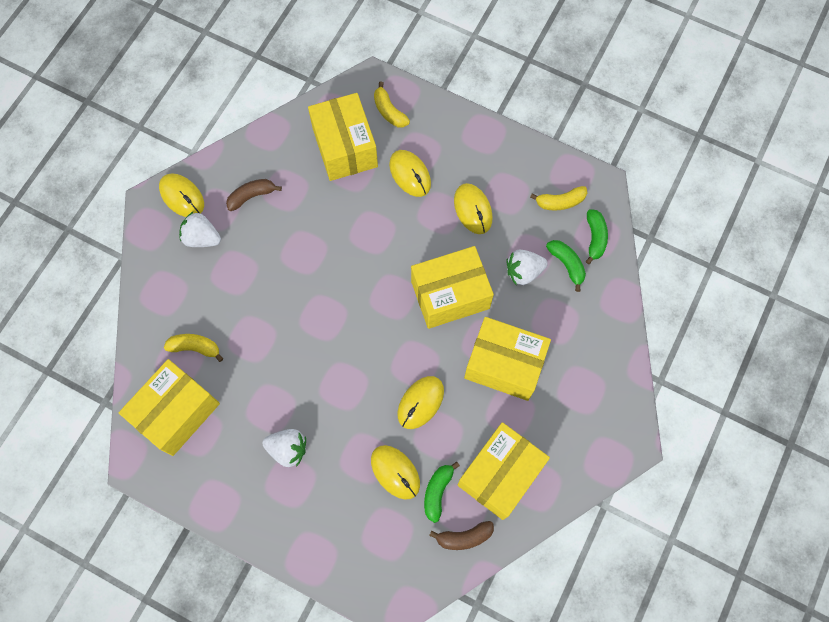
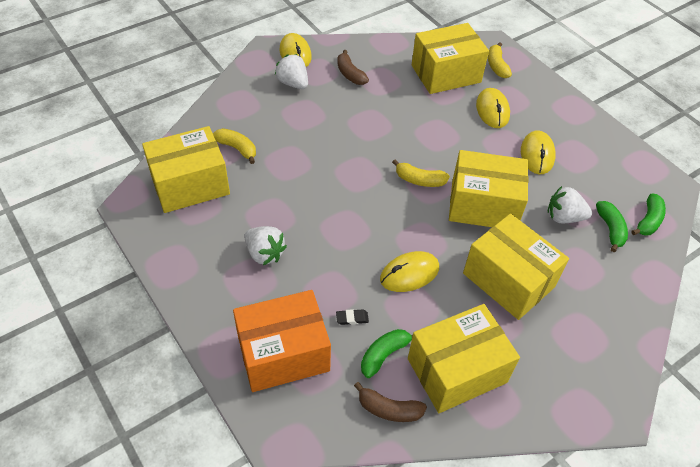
camera: 25 degrees right, 20 degrees down
brown banana [226,179,282,211] -> brown banana turned 120 degrees counterclockwise [337,50,369,85]
yellow box [308,93,378,181] -> yellow box turned 60 degrees clockwise [412,23,489,94]
yellow mouse [371,445,420,500] -> black eraser [336,309,369,325]
yellow banana [530,186,587,210] -> yellow banana moved to [392,159,450,187]
none -> orange box [233,290,331,392]

